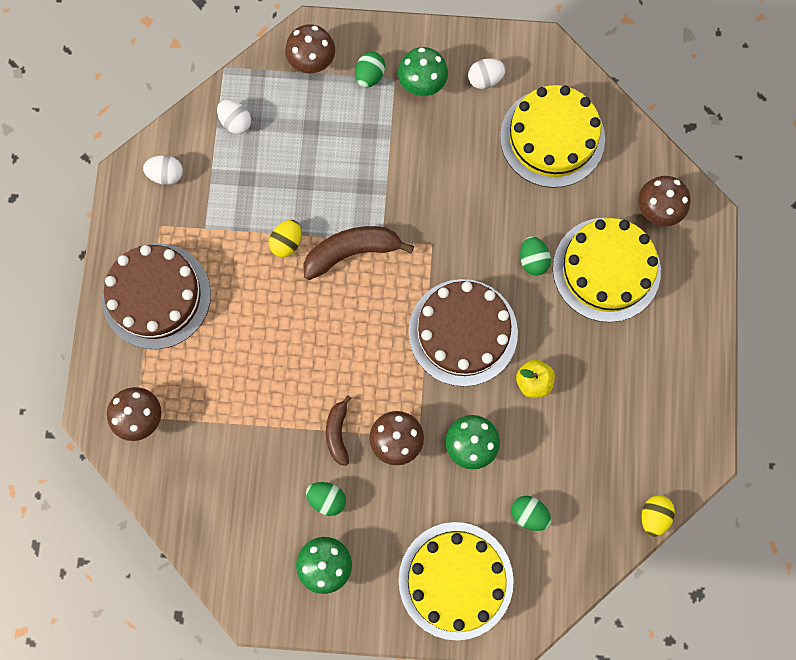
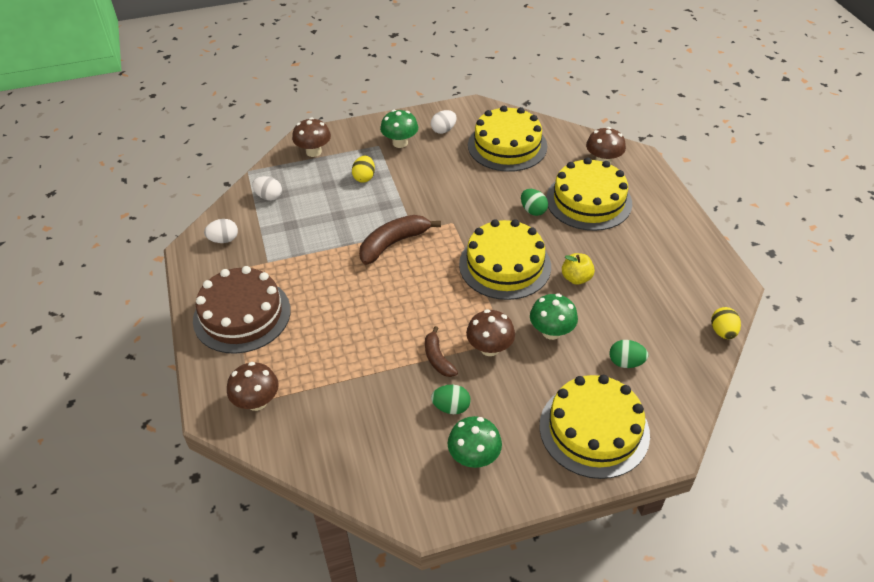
camera: 20 degrees left, 30 degrees down
yellow egg [269,220,301,257] -> yellow egg moved to [352,156,375,183]
green egg [355,52,385,88] -> none
brown cake [408,279,518,386] -> yellow cake [459,219,551,300]

